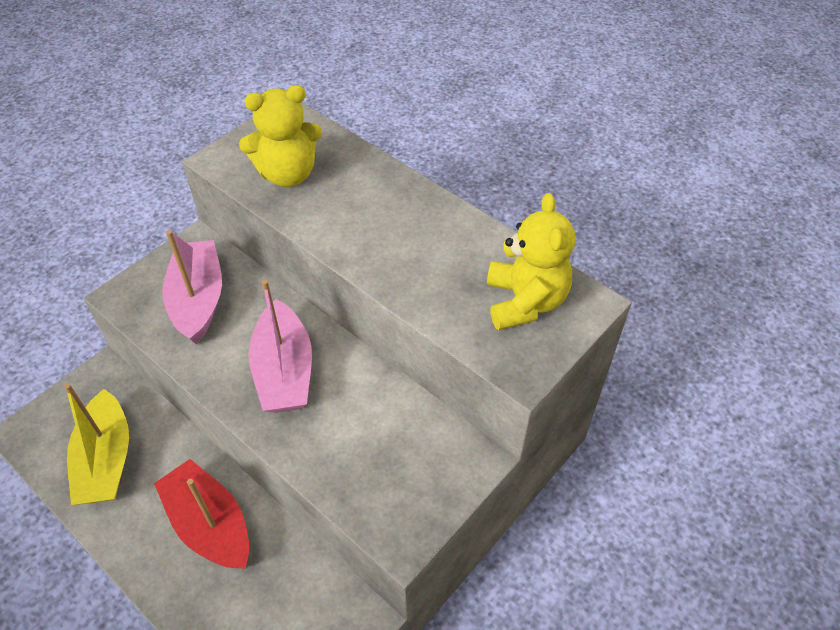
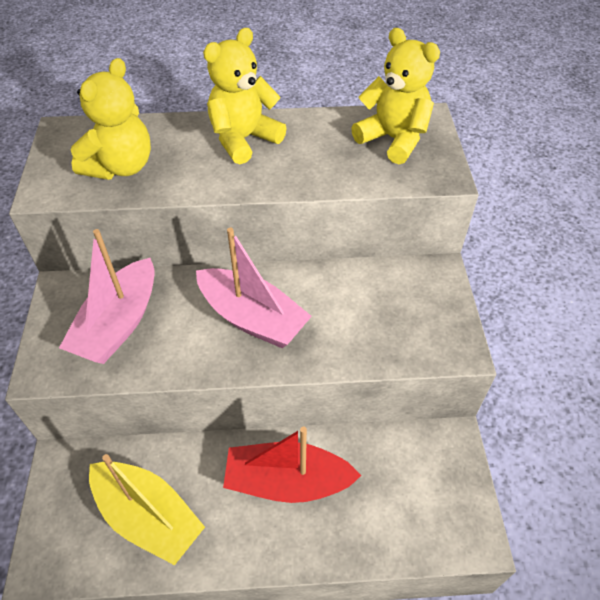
camera: 45 degrees left, 0 degrees up
pink boat [162,230,222,344] -> pink boat turned 105 degrees counterclockwise [59,229,154,364]
none -> yellow teddy bear [203,28,287,164]

